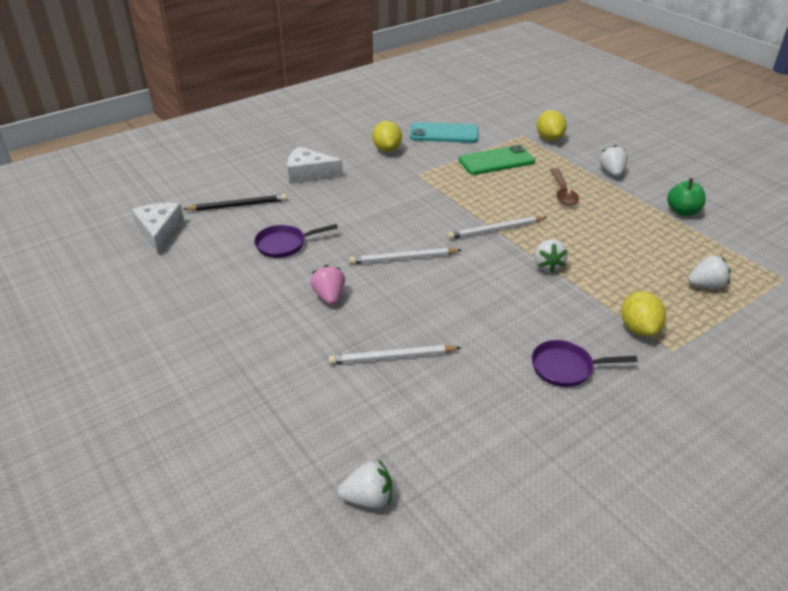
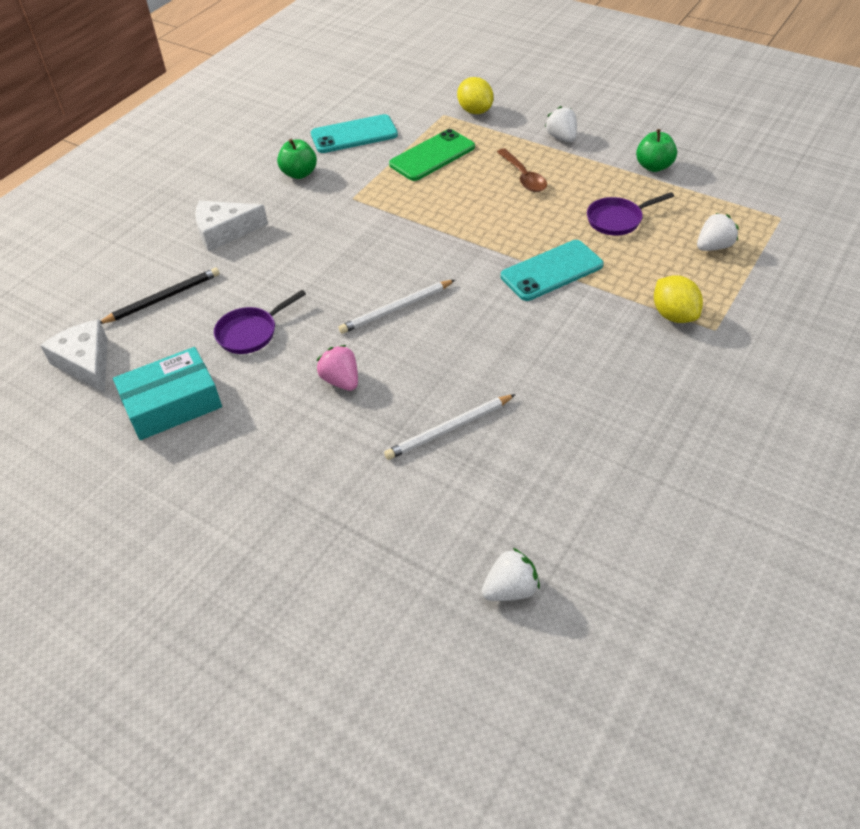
camera: 20 degrees left, 10 degrees up
yellow lemon [372,121,402,152] -> green apple [277,139,317,179]
white pencil [448,216,547,240] -> none
purple pan [532,340,638,387] -> purple pan moved to [587,192,674,236]
white strawberry [534,239,568,273] -> turquoise phone [501,240,603,301]
none -> turquoise box [113,347,222,440]

